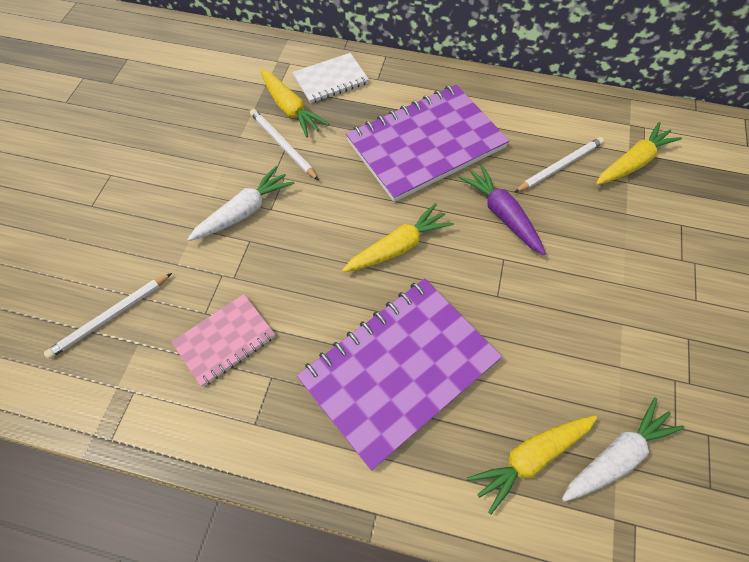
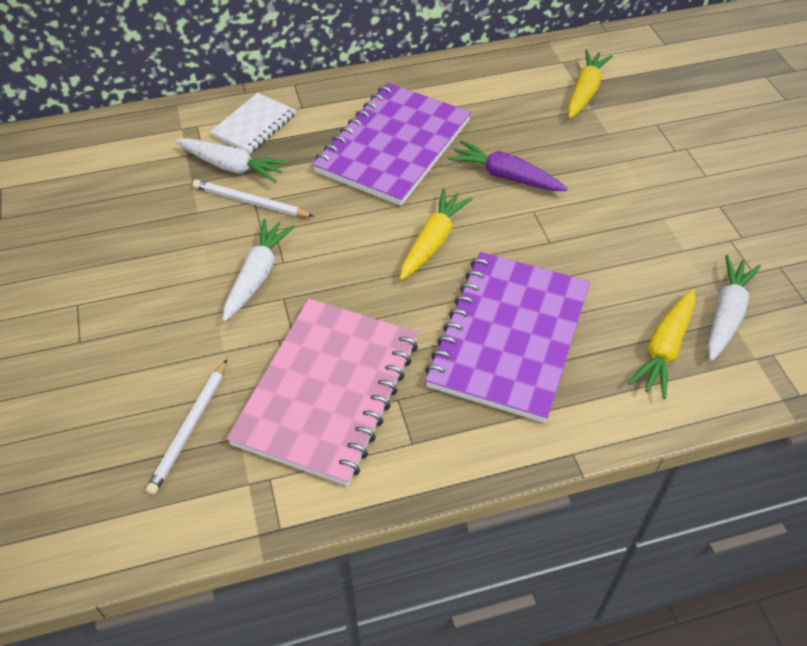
camera: 30 degrees left, 10 degrees down
pink notebook [171,294,275,387] -> pink notebook [227,299,418,486], size x1.93
yellow carrot [260,69,329,137] -> white carrot [176,138,289,183]
white pencil [515,137,604,192] -> none

